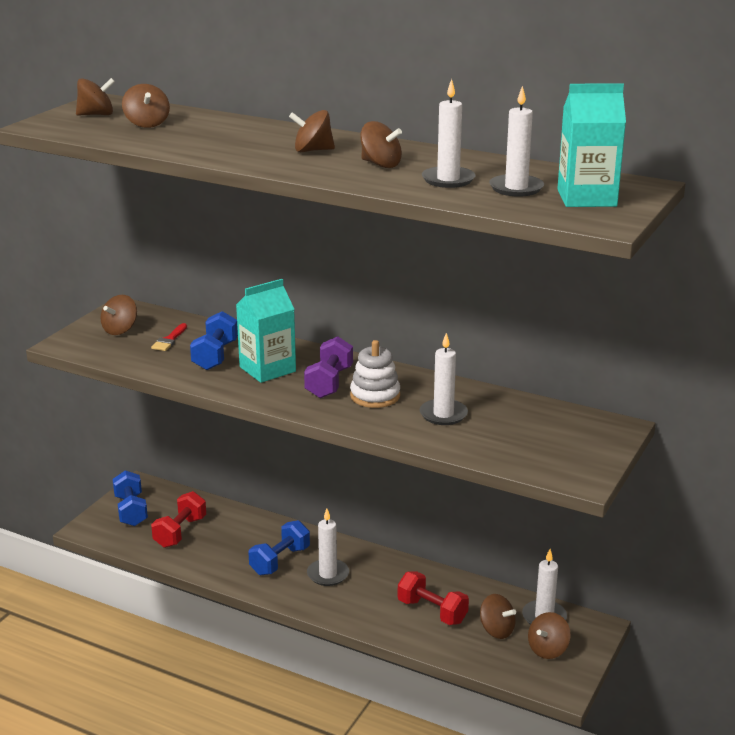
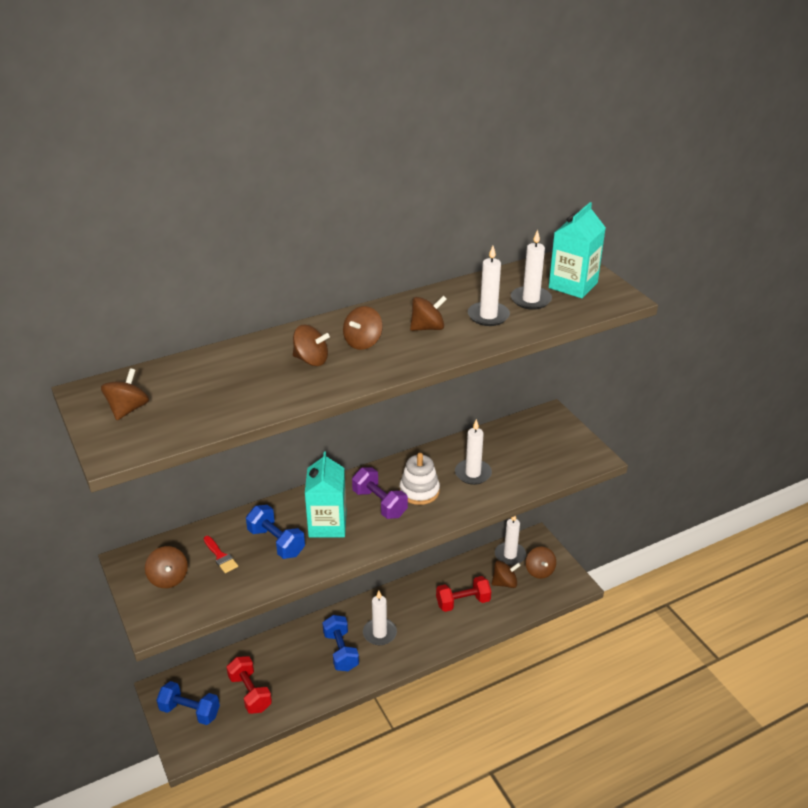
camera: 55 degrees left, 10 degrees up
brown spinning top [122,84,170,128] -> brown spinning top moved to [293,325,330,366]

